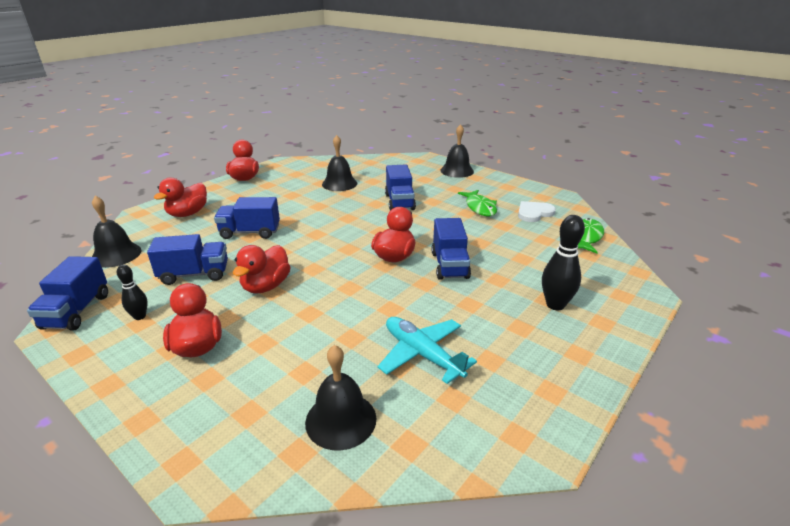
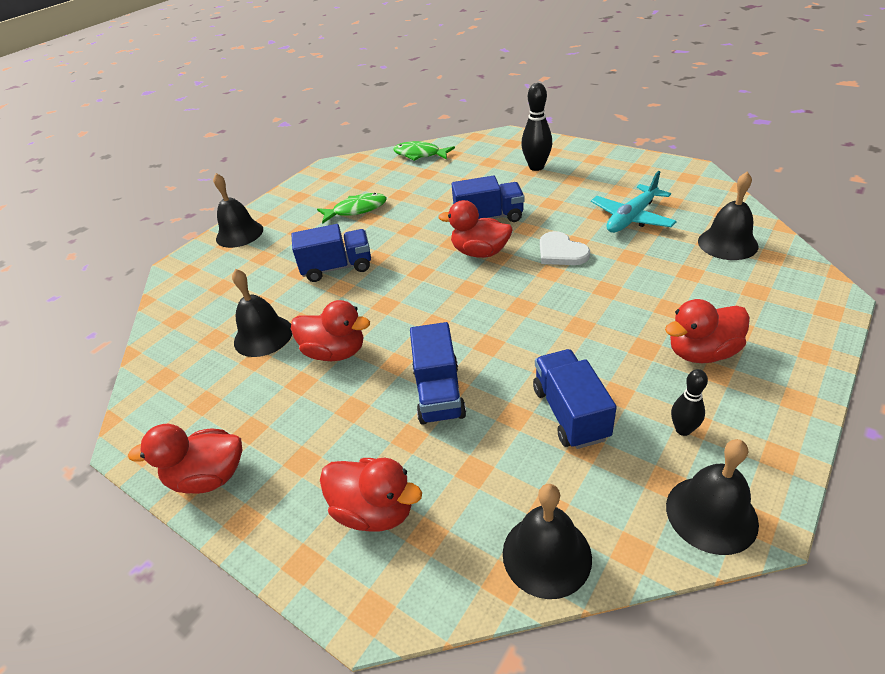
camera: 90 degrees left, 10 degrees up
blue truck [27,256,108,331] -> black bell [666,439,759,555]
red duck [233,245,291,294] -> red duck moved to [291,300,370,361]
white heart [518,201,556,222] -> white heart moved to [540,231,590,265]

